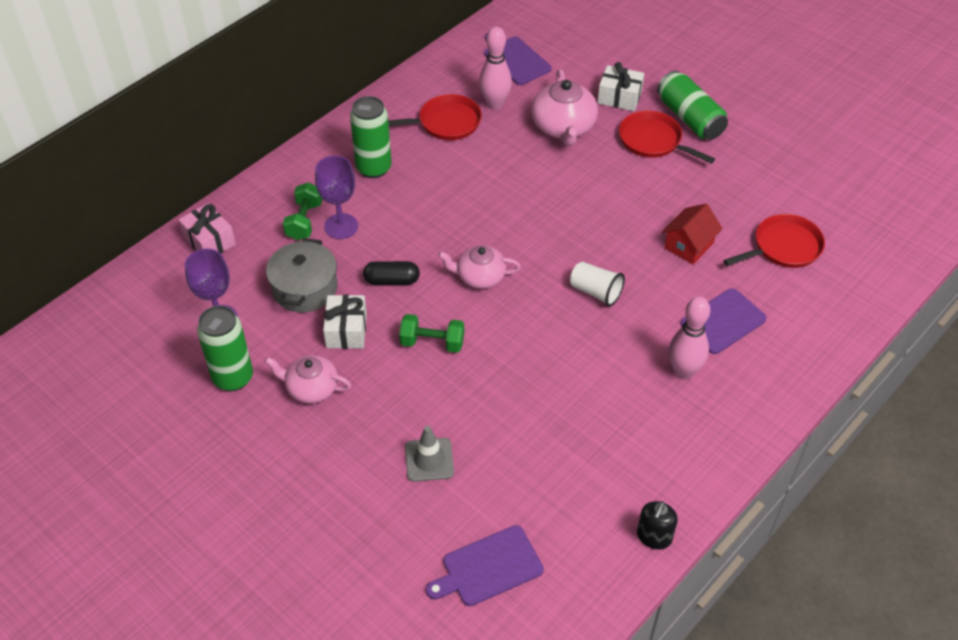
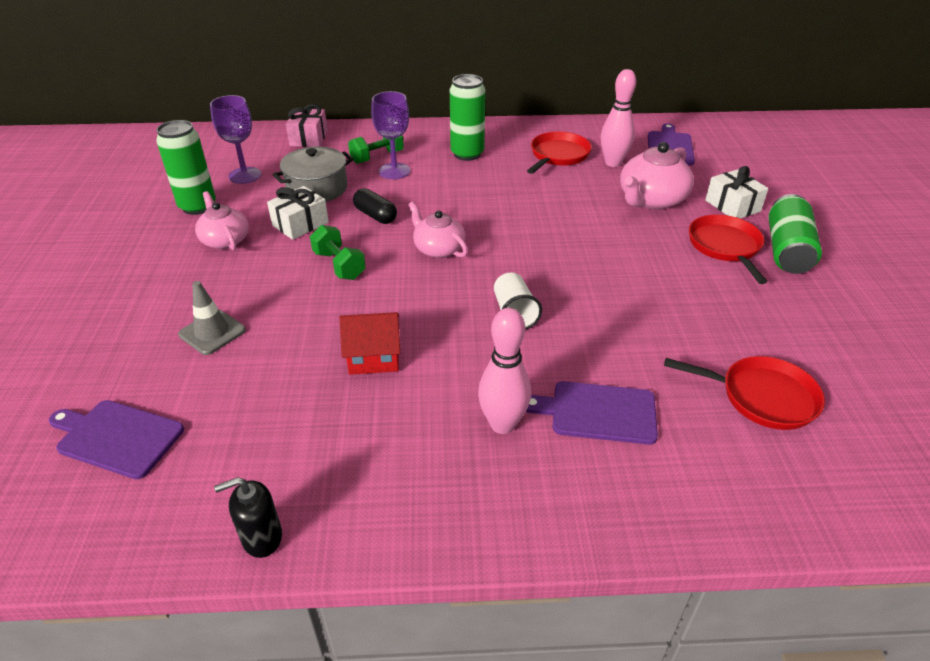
camera: 45 degrees right, 10 degrees down
red pan [388,94,482,140] -> red pan turned 90 degrees counterclockwise [527,132,592,174]
red house [662,204,723,264] -> red house moved to [340,312,400,375]

